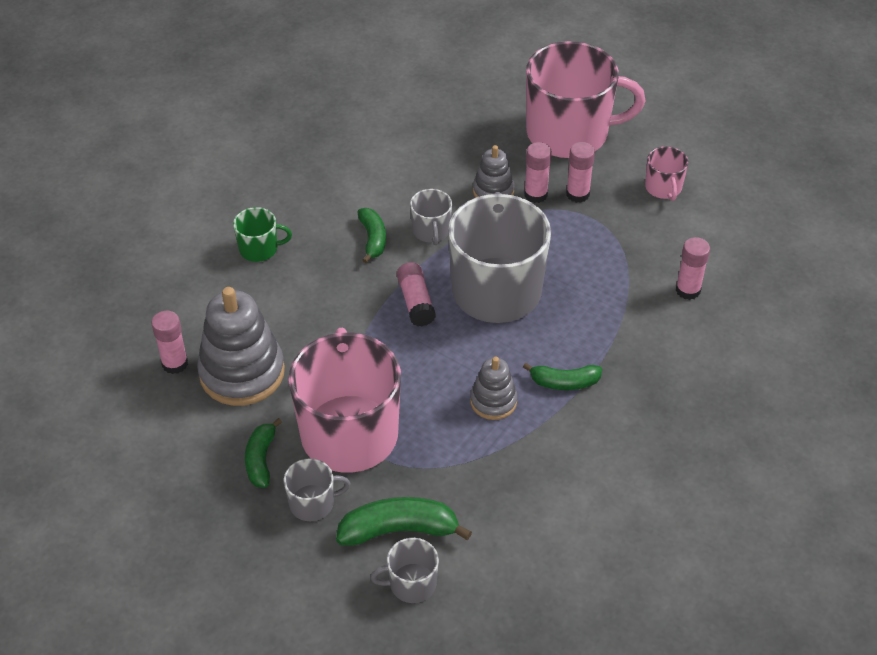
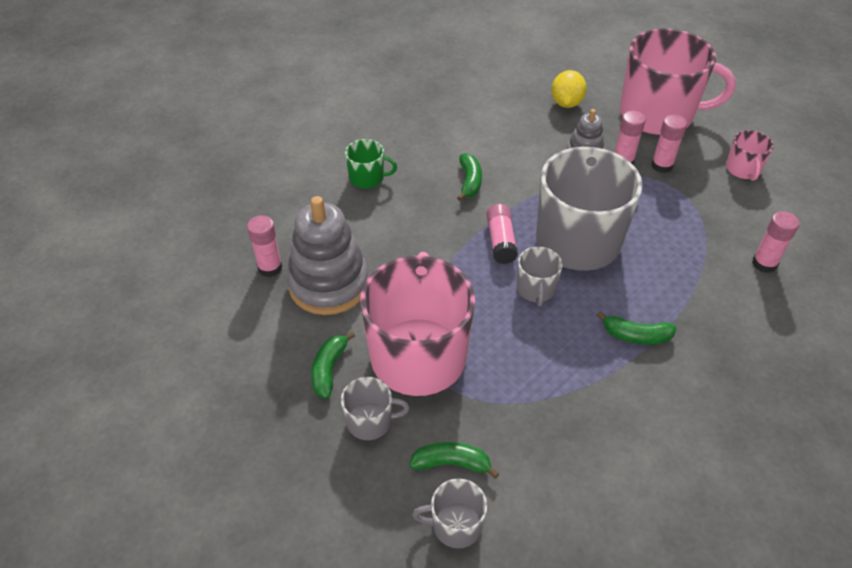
camera: 10 degrees right, 0 degrees up
green banana [336,497,472,546] -> green banana [409,442,499,479], size x0.64
grey mug [410,189,452,245] -> grey mug moved to [517,246,563,307]
grey stacking toy [470,357,518,420] -> none
none -> yellow lemon [552,70,587,108]

